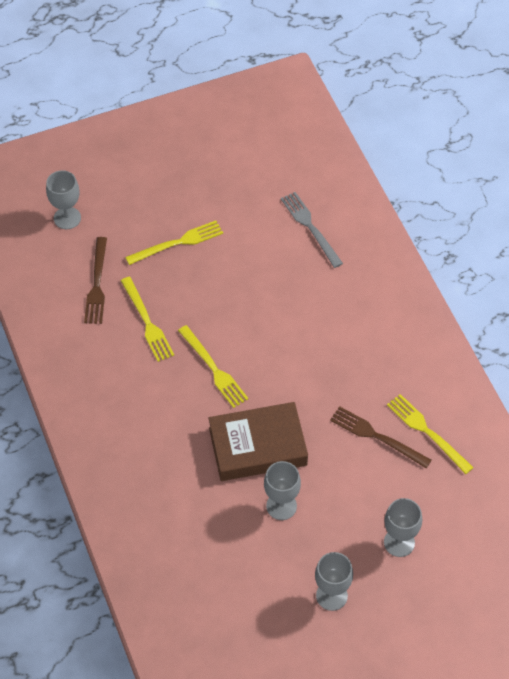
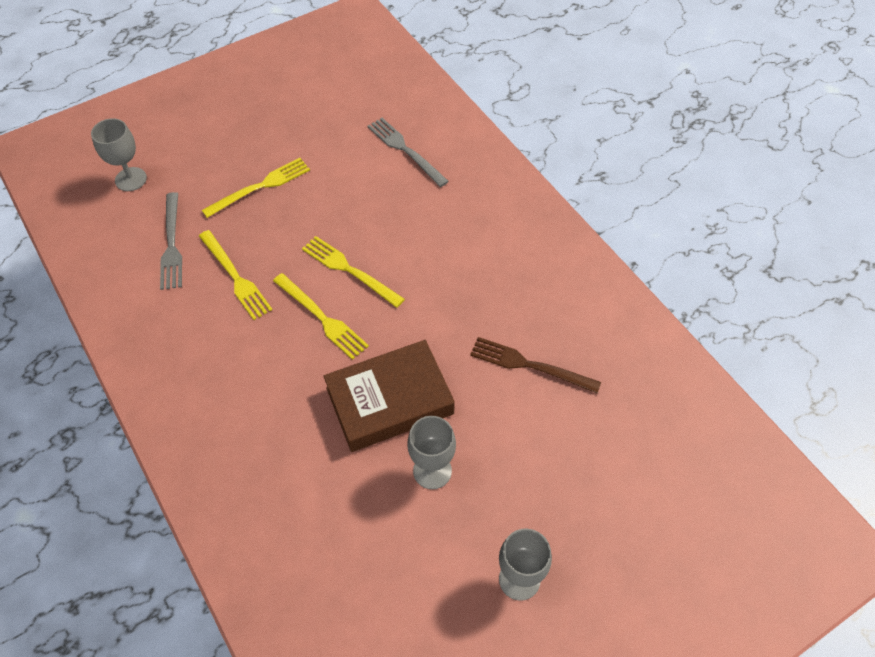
camera: 10 degrees left, 0 degrees up
brown fork [84,237,107,324] -> grey fork [160,192,182,290]
grey goblet [384,498,422,557] -> none
yellow fork [387,394,474,474] -> yellow fork moved to [302,236,405,308]

